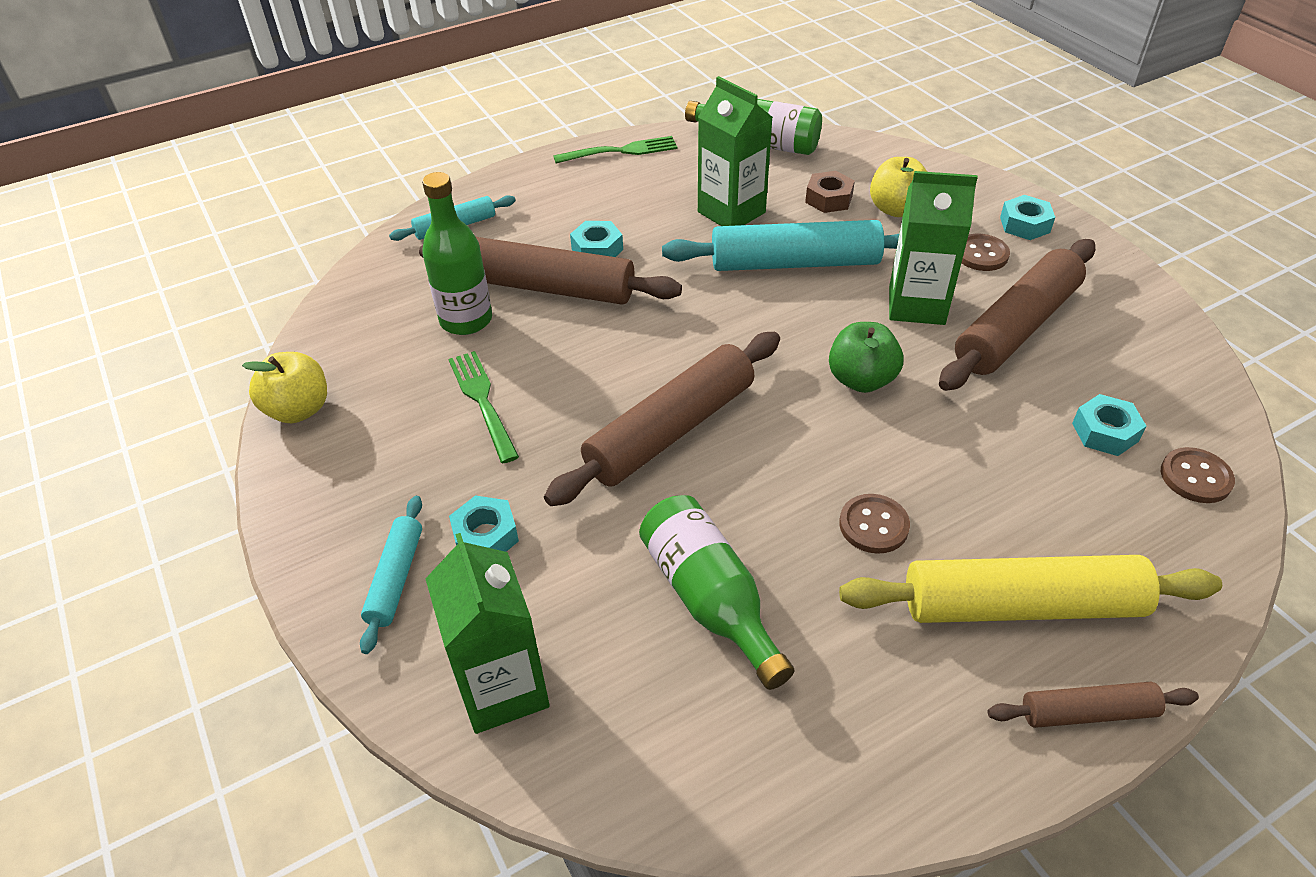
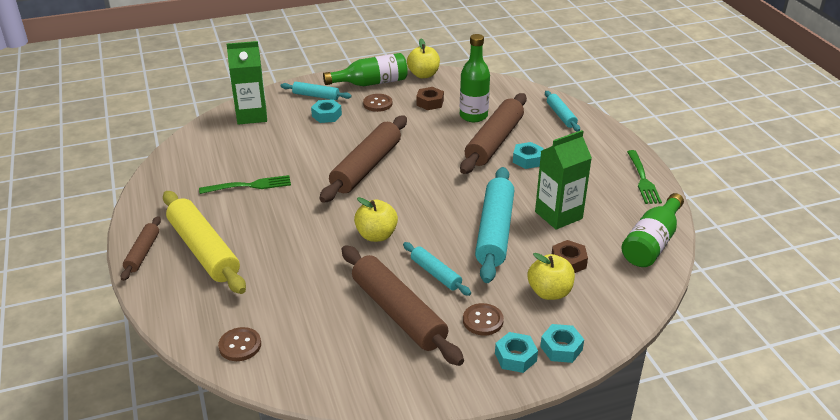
camera: 100 degrees right, 10 degrees down
green fork [448,351,519,463] -> green fork moved to [199,175,291,194]
brown rolling pin [544,332,780,506] -> brown rolling pin turned 60 degrees clockwise [320,116,407,203]
green bottle [639,495,795,690] -> green bottle moved to [323,53,408,86]
green apple [829,322,904,393] -> yellow apple [354,197,398,242]
brown button [839,494,910,554] -> brown button moved to [363,94,392,112]
yellow rolling pin [839,555,1222,623] -> yellow rolling pin turned 45 degrees counterclockwise [163,191,246,294]
green carton [889,171,978,325] -> turquoise rolling pin [403,242,471,296]
turquoise nut [1072,394,1146,456] -> turquoise nut moved to [540,324,584,363]
none -> brown nut [416,87,444,110]

